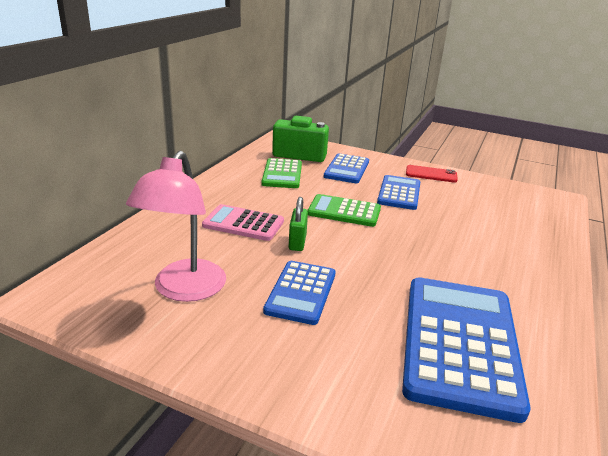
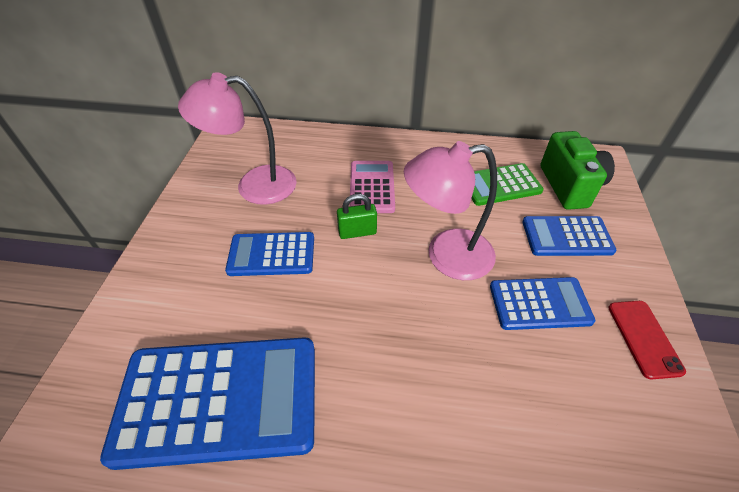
camera: 75 degrees right, 20 degrees up
green calculator [308,194,381,227] -> pink lamp [404,141,497,280]

